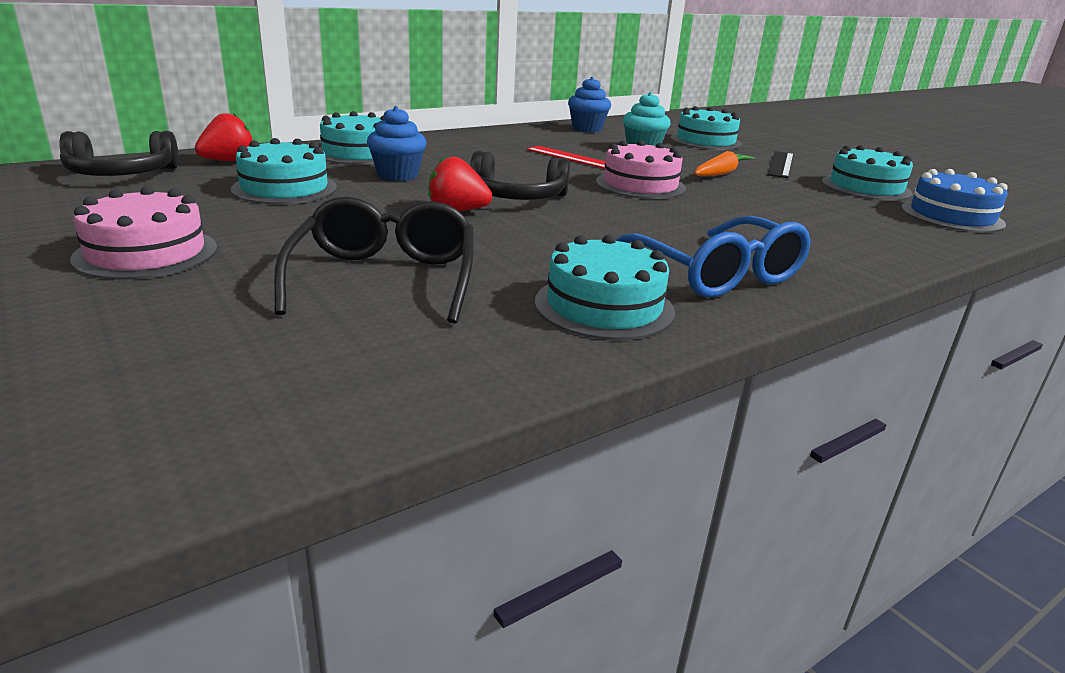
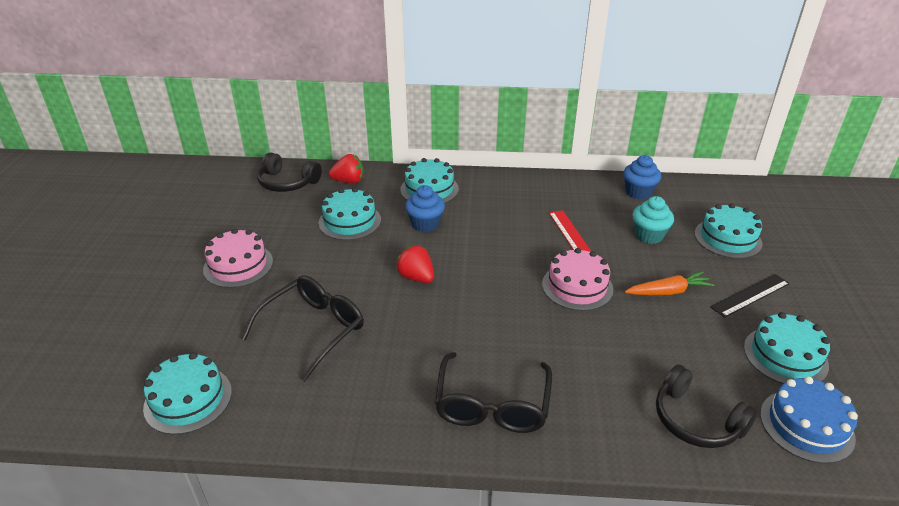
camera: 40 degrees right, 10 degrees up
black headphones [470,151,570,200] -> black headphones moved to [656,364,758,448]
turquoise cake [535,234,675,340] -> turquoise cake moved to [143,352,232,435]
blue glasses [616,216,811,298] -> black glasses [435,352,552,433]

